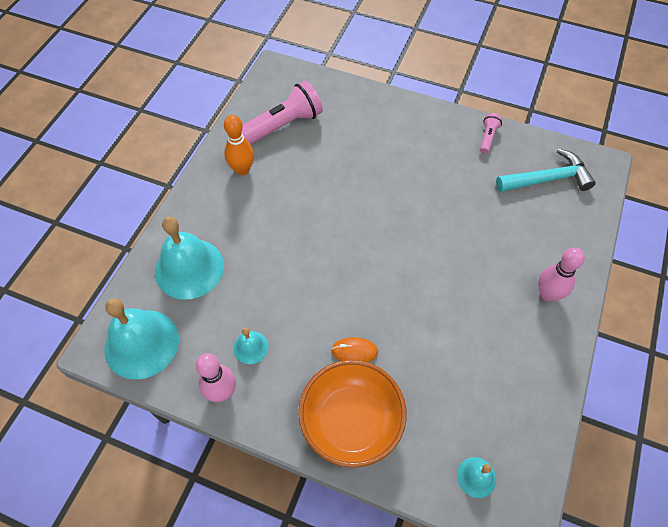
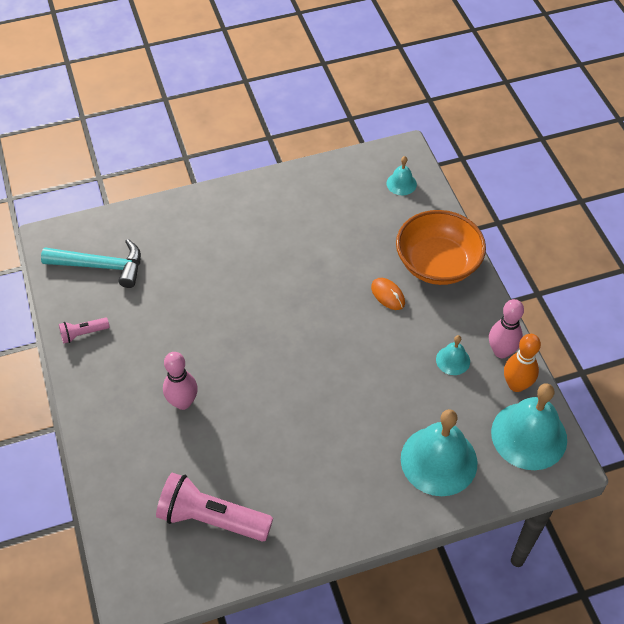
camera: 130 degrees left, 5 degrees down
orange bowling pin [224,115,254,175] -> orange bowling pin moved to [504,334,541,392]
turquoise hammer [496,149,596,192] -> turquoise hammer turned 150 degrees clockwise [41,239,141,288]
pink bowling pin [538,247,585,302] -> pink bowling pin moved to [163,352,198,410]

